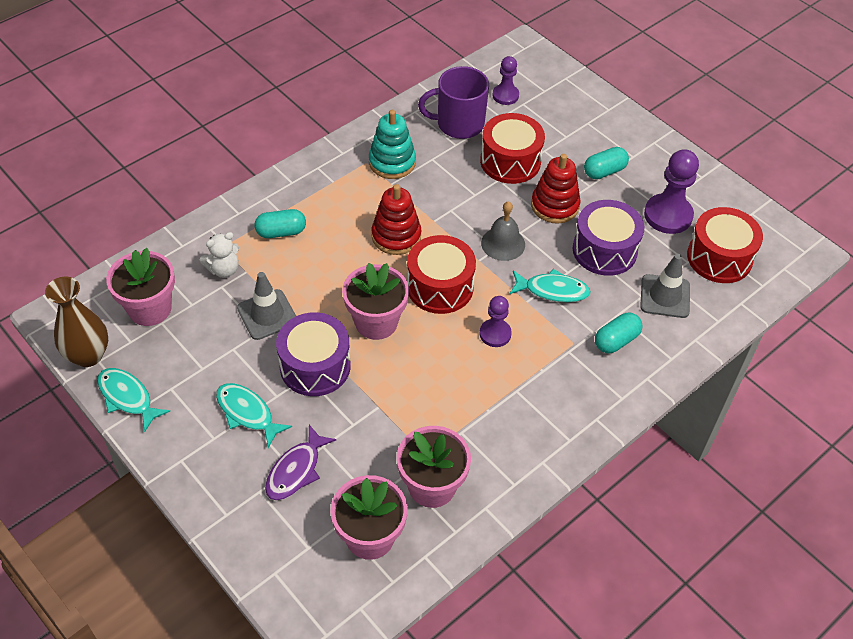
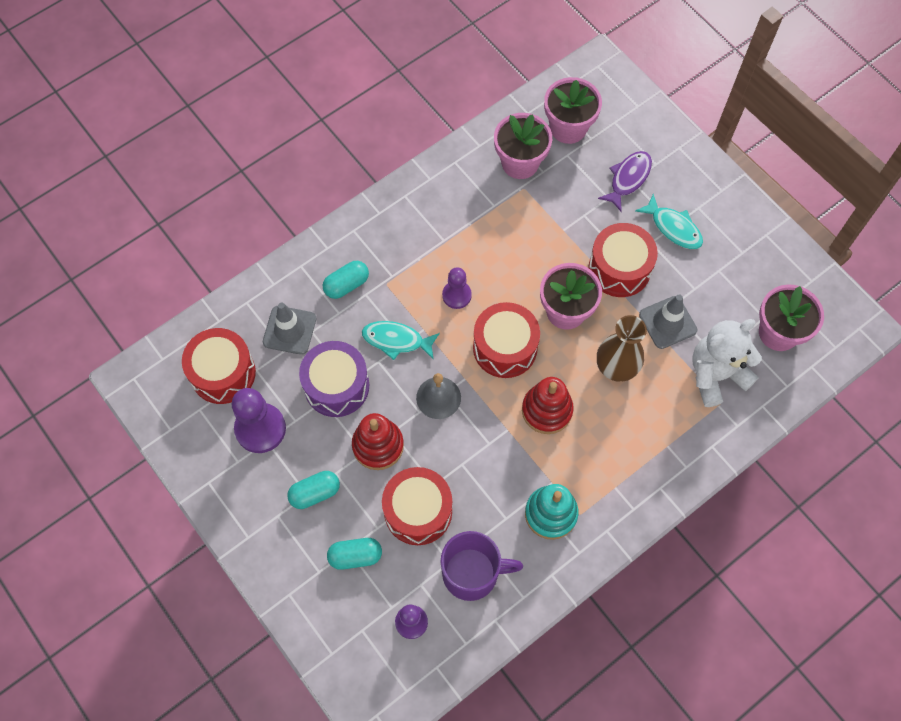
camera: 175 degrees left, 15 degrees up
brown vase [45,277,108,367] -> brown vase moved to [597,315,647,382]
turquoise fish [97,368,170,432] -> none
white teddy bear [200,232,239,277] -> white teddy bear [692,319,762,407], size x1.77
turquoise capsule [255,209,306,238] -> turquoise capsule moved to [327,538,382,570]
purple drum [276,312,351,396] -> red drum [588,223,658,297]

